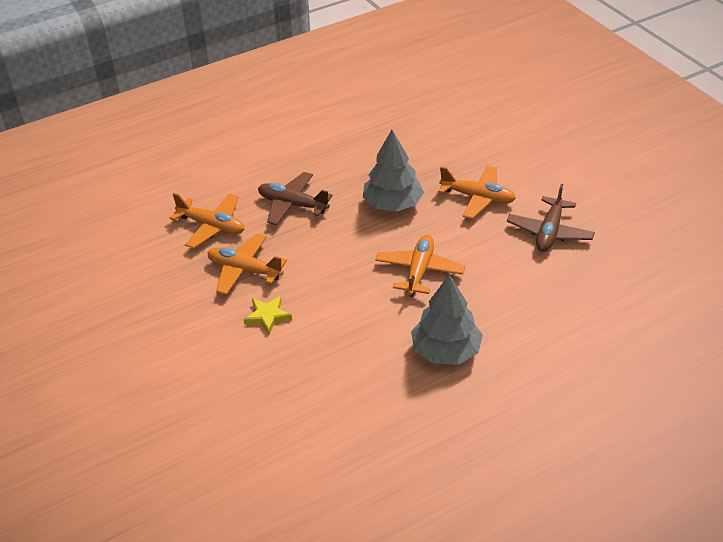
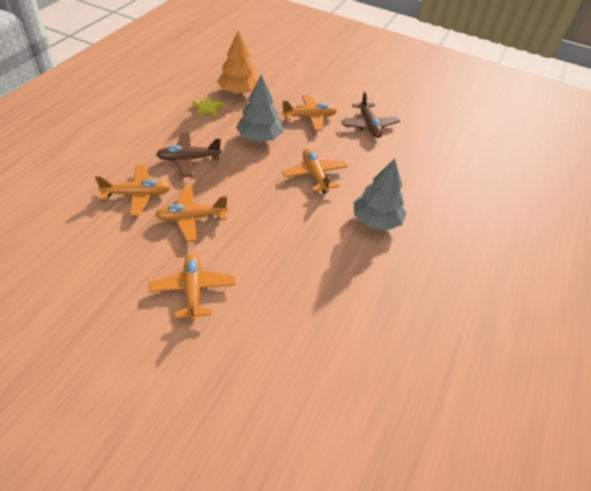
camera: 40 degrees left, 5 degrees up
yellow star [244,296,292,334] -> yellow star moved to [193,96,224,117]
none -> orange plane [149,254,236,321]
none -> orange tree [217,31,258,94]

